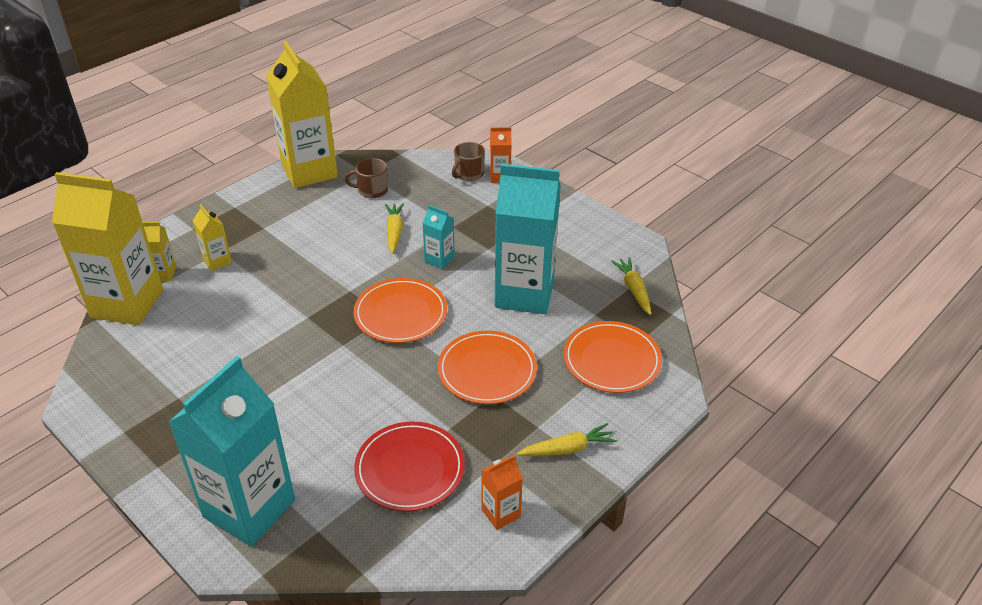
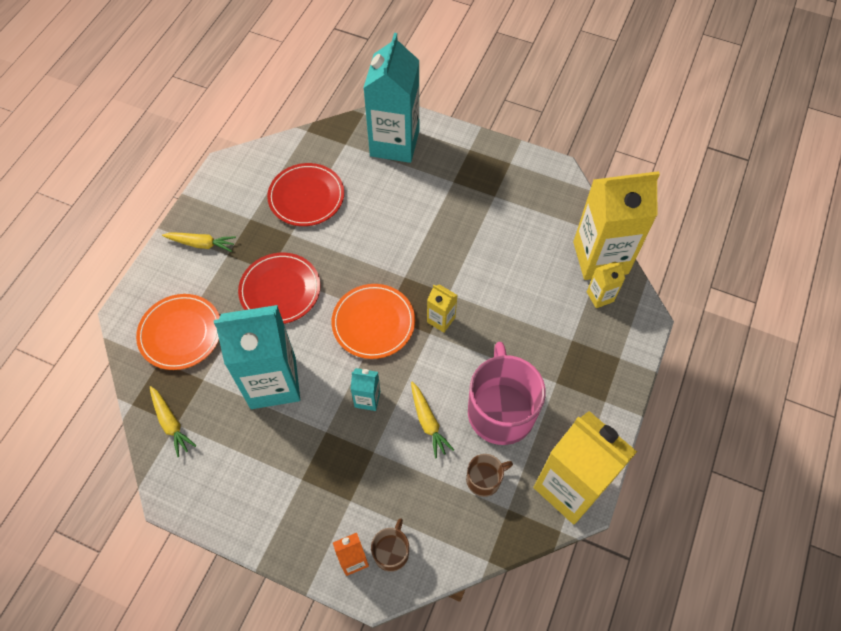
camera: 160 degrees right, 20 degrees up
yellow carton [193,204,232,271] -> yellow carton moved to [427,284,458,333]
orange plate [438,331,537,404] -> red plate [238,253,321,324]
orange carton [481,455,523,530] -> none
yellow carrot [517,423,617,456] -> yellow carrot turned 135 degrees counterclockwise [162,232,236,252]
none -> pink mug [468,342,546,445]

